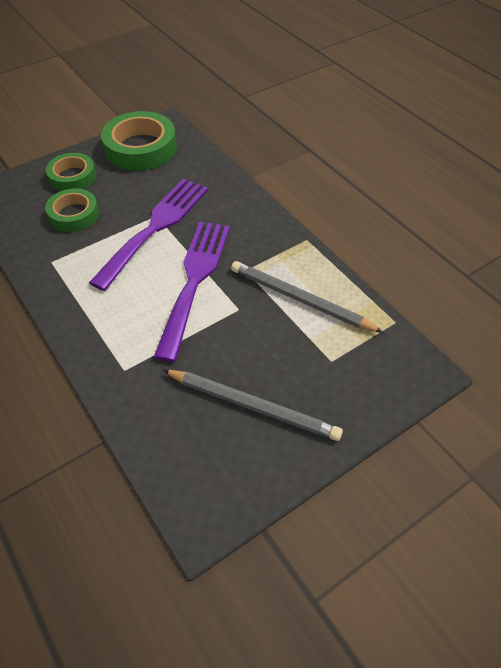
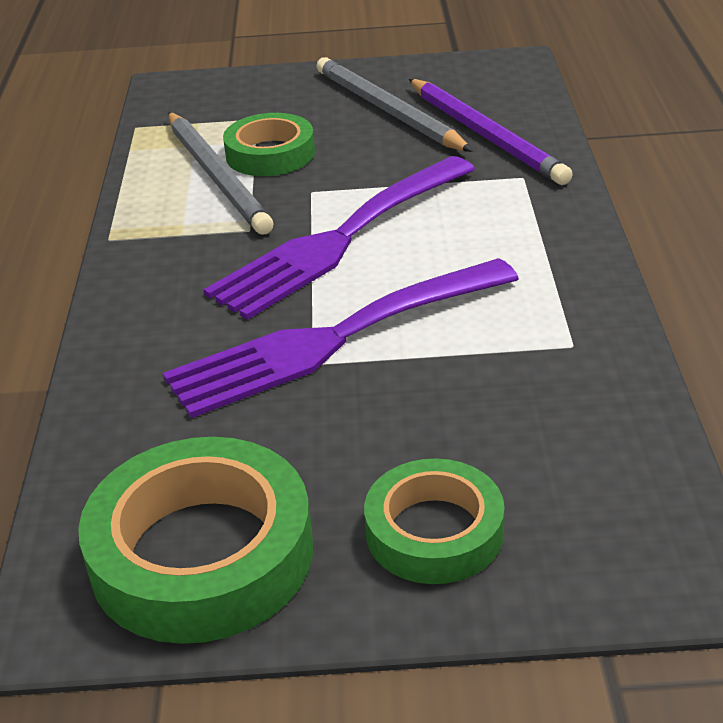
camera: 145 degrees left, 15 degrees down
green tape [45,188,99,232] -> green tape moved to [223,113,315,176]
none -> purple pencil [409,79,573,185]

